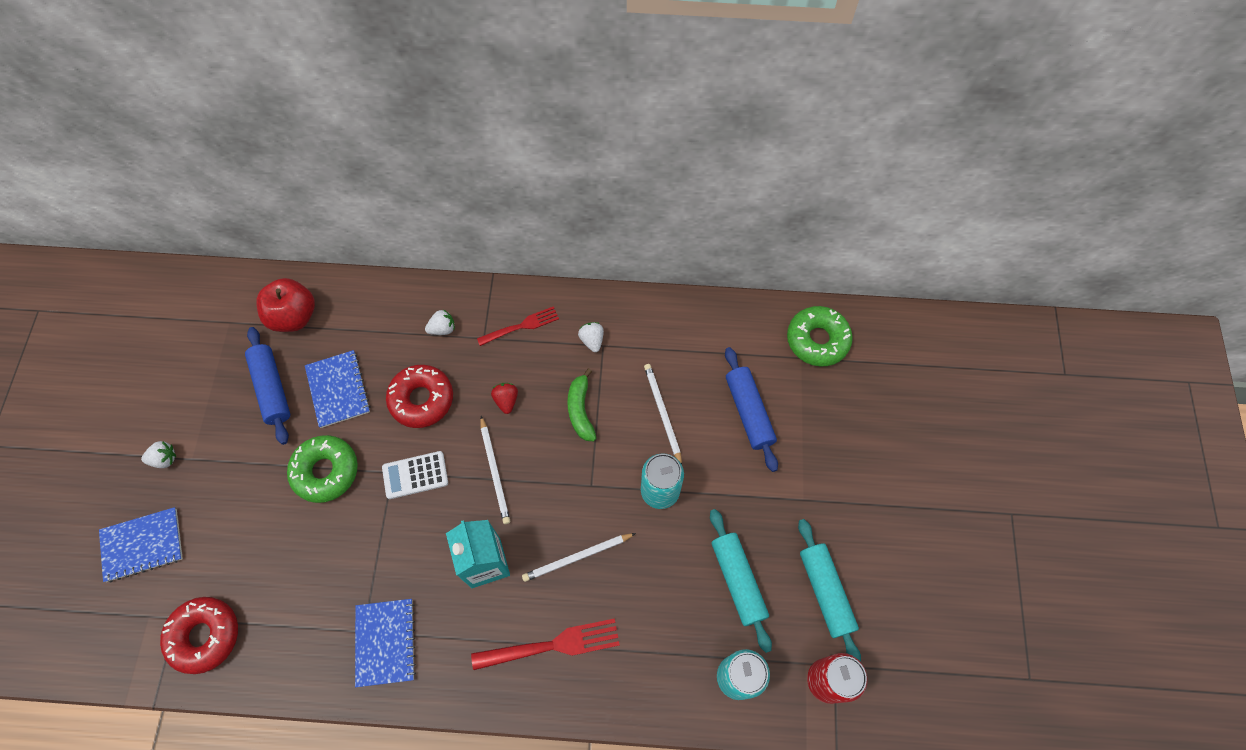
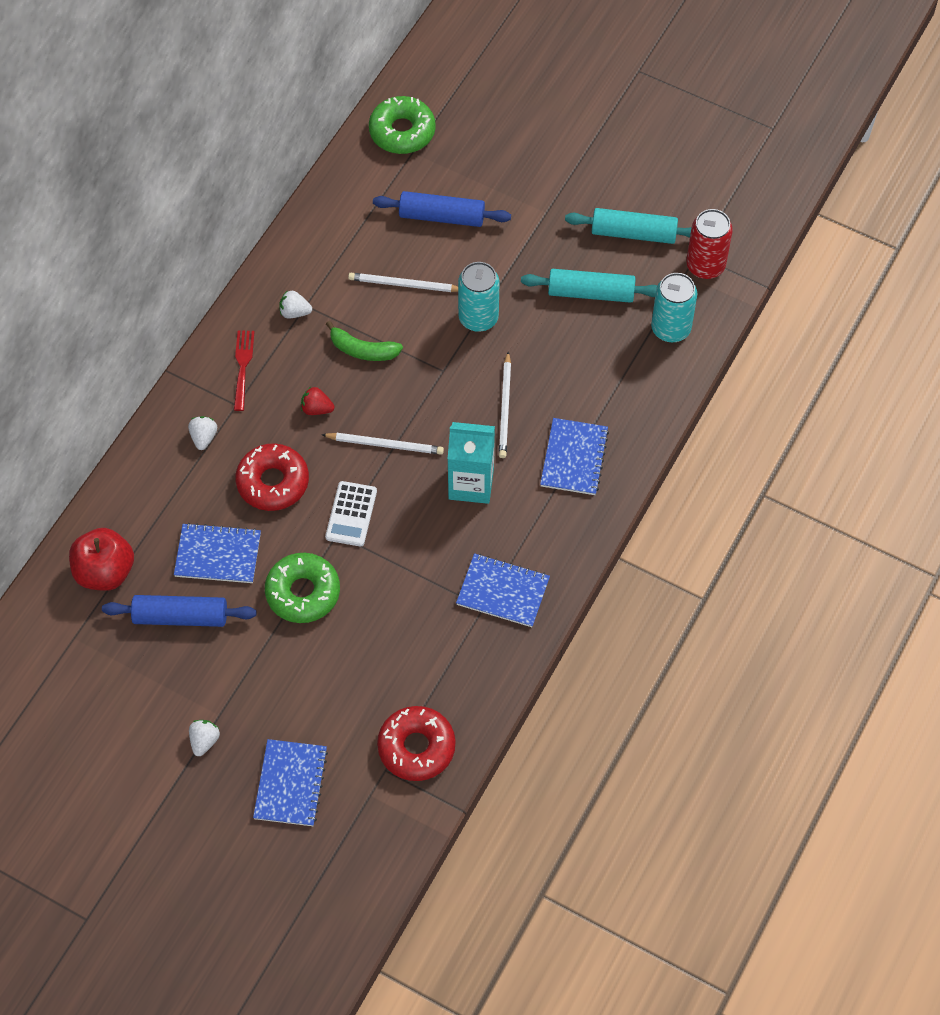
camera: 65 degrees left, 5 degrees down
red fork [471,618,620,670] -> blue notebook [540,418,609,495]

